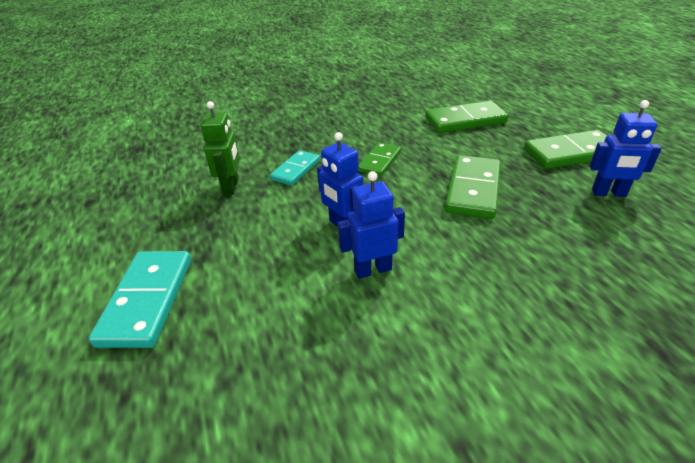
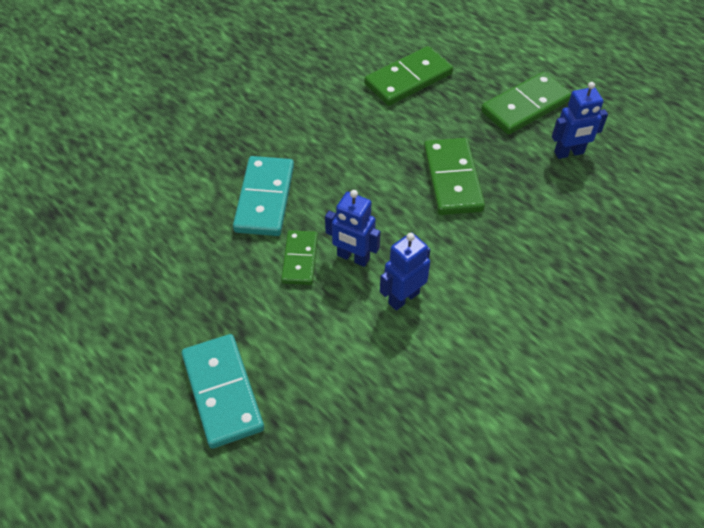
camera: 25 degrees left, 15 degrees up
green robot [200,101,240,195] -> none
turquoise domino [270,150,320,186] -> turquoise domino [233,156,294,236], size x1.60
green domino [358,142,401,176] -> green domino moved to [281,230,318,285]

